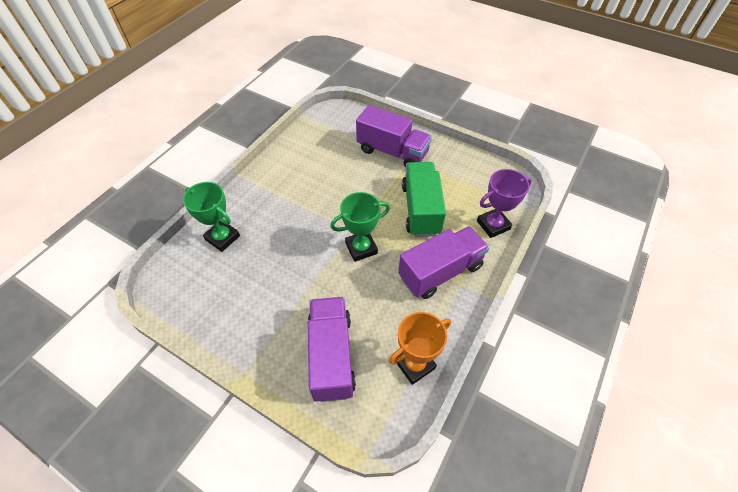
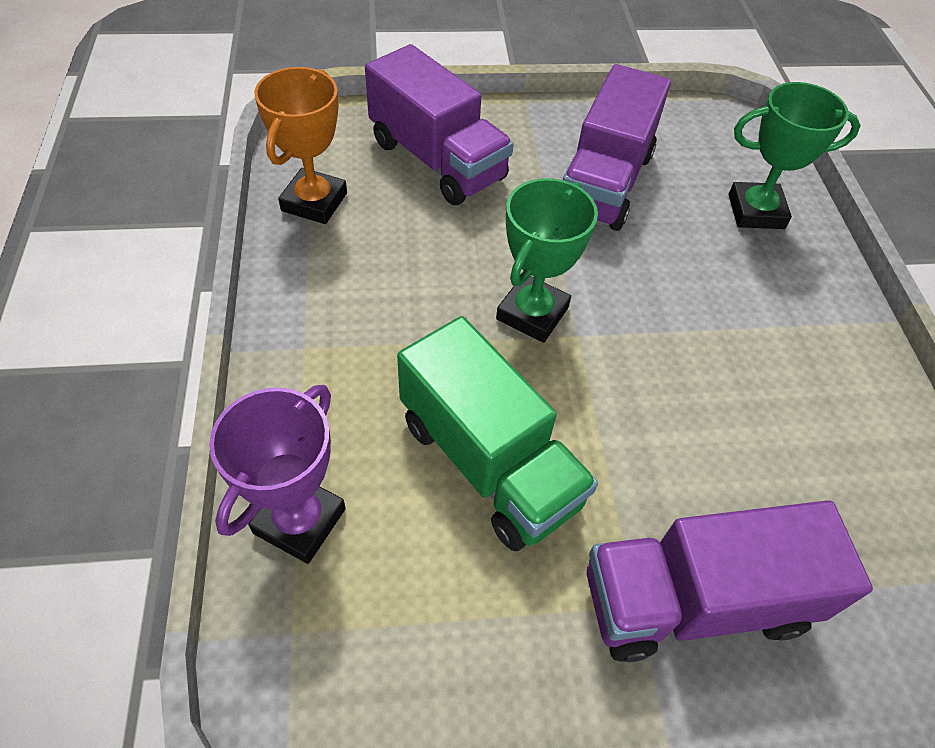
camera: 140 degrees right, 0 degrees up
purple truck [398,226,489,299] -> purple truck moved to [563,64,671,231]

